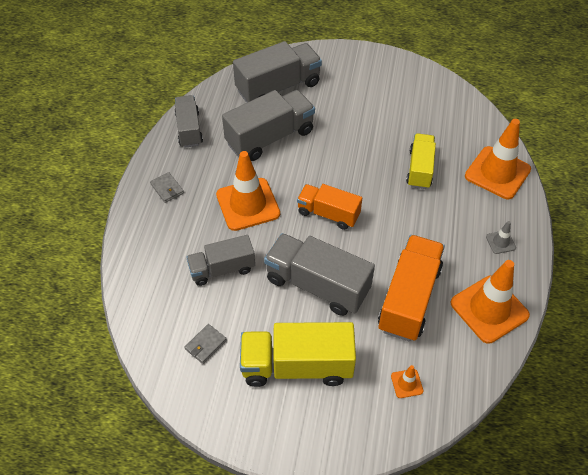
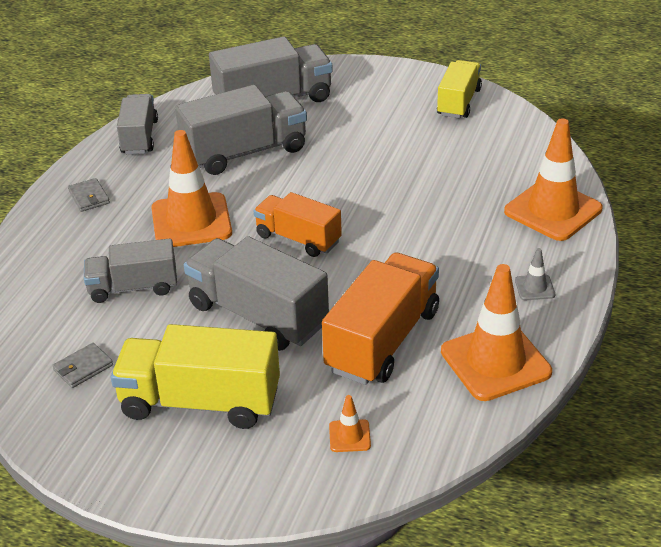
camera: 10 degrees right, 15 degrees down
yellow truck [406,133,436,189] -> yellow truck moved to [437,60,482,118]

